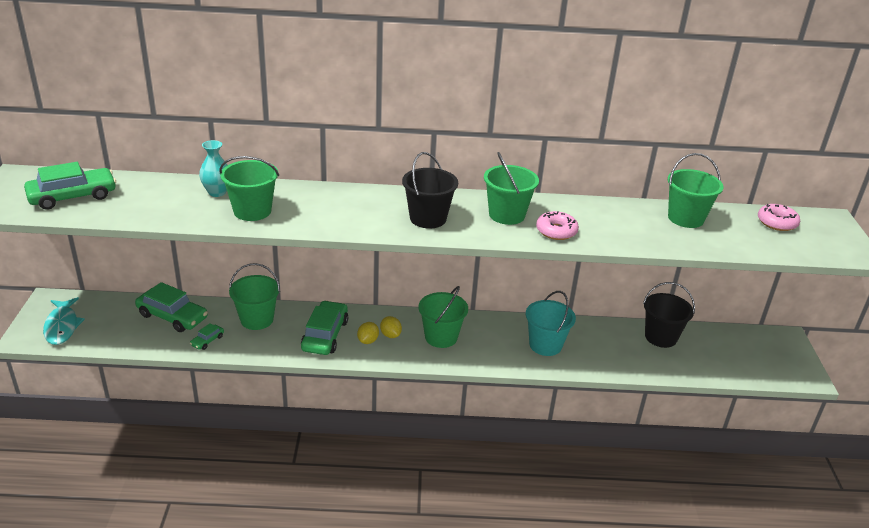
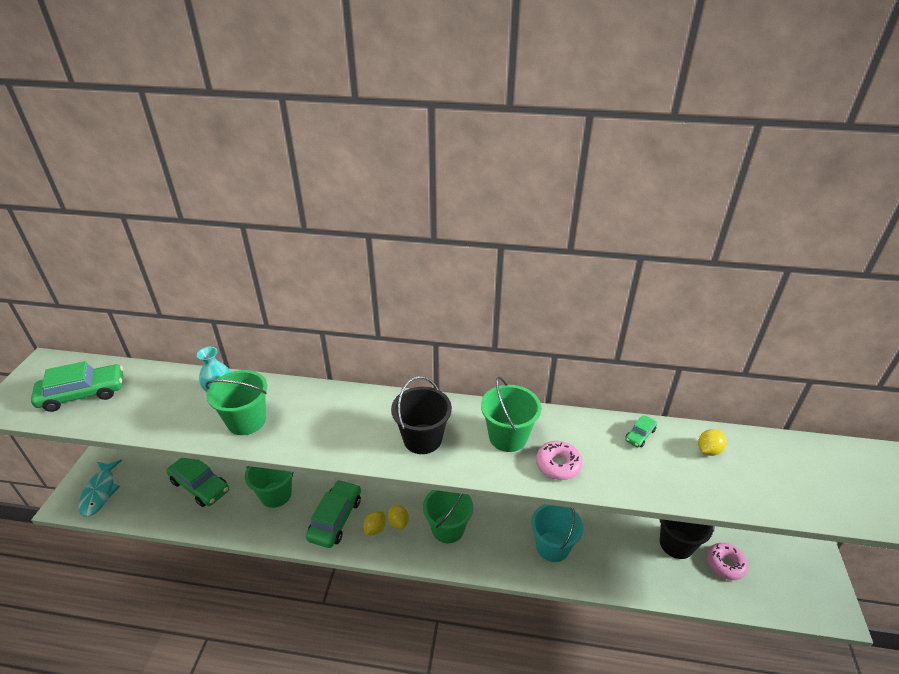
camera: 10 degrees right, 5 degrees up
green car [190,323,224,350] -> green car moved to [625,415,657,447]
green bucket [668,153,723,228] -> yellow lemon [698,429,726,456]
pink donut [758,204,800,231] -> pink donut moved to [706,543,748,580]

